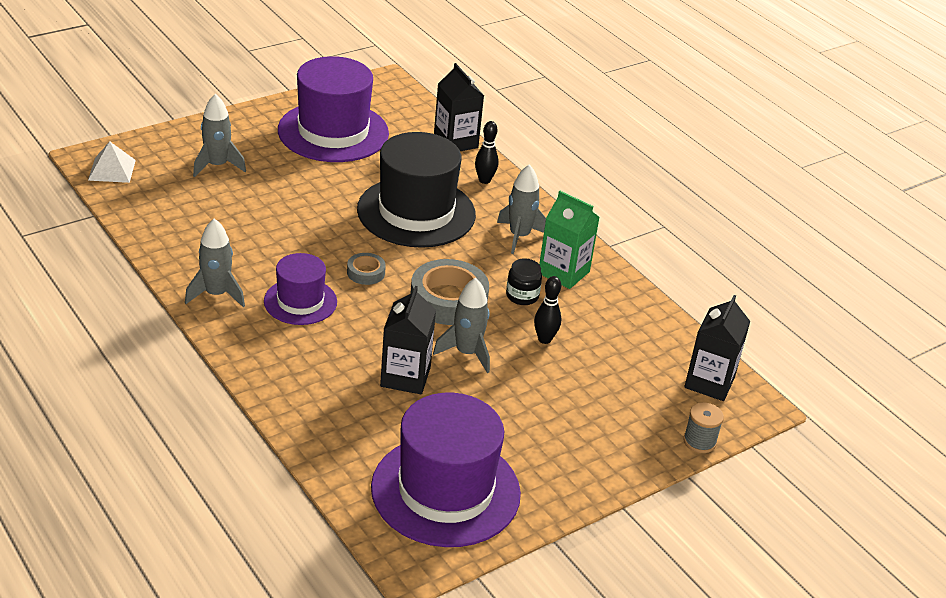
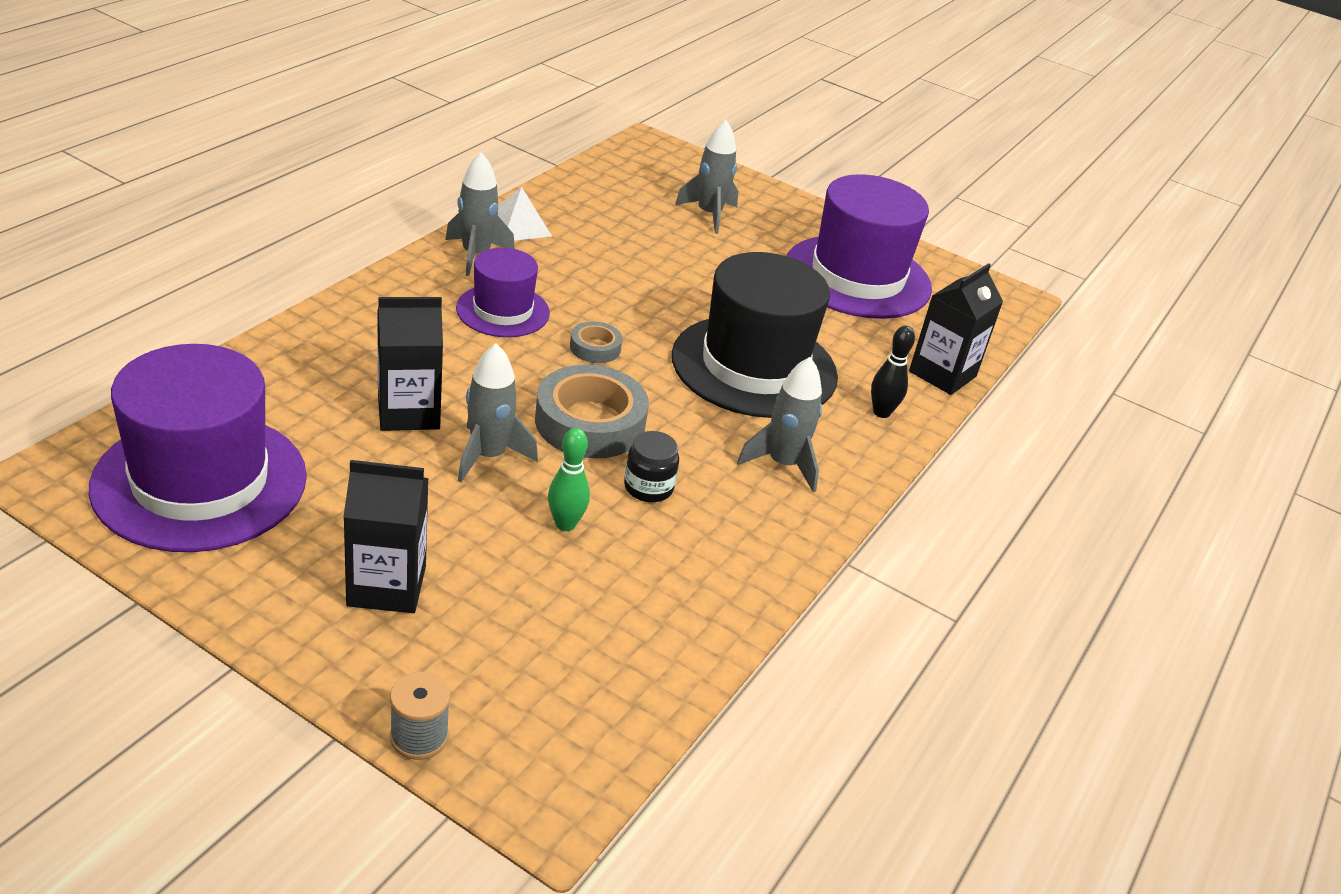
camera: 65 degrees right, 0 degrees up
white pyramid [88,141,136,183] -> white pyramid moved to [498,187,552,241]
black bowling pin [534,276,561,344] -> green bowling pin [548,428,590,531]
green carton [539,191,600,289] -> none
black carton [684,295,750,401] -> black carton moved to [343,460,429,613]

